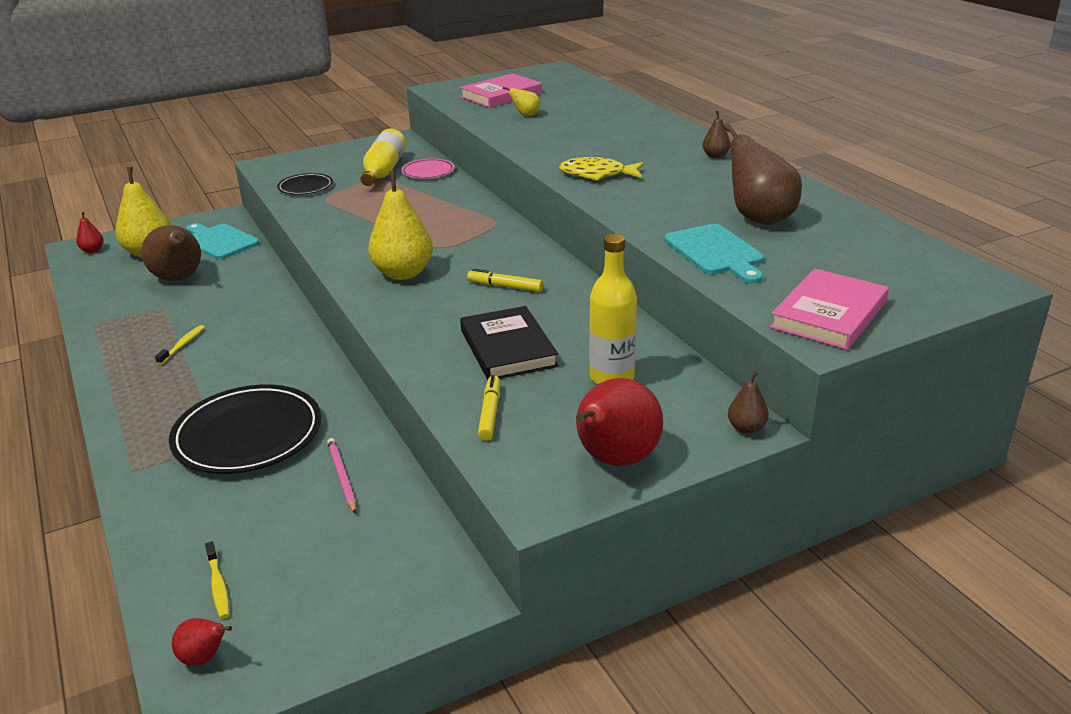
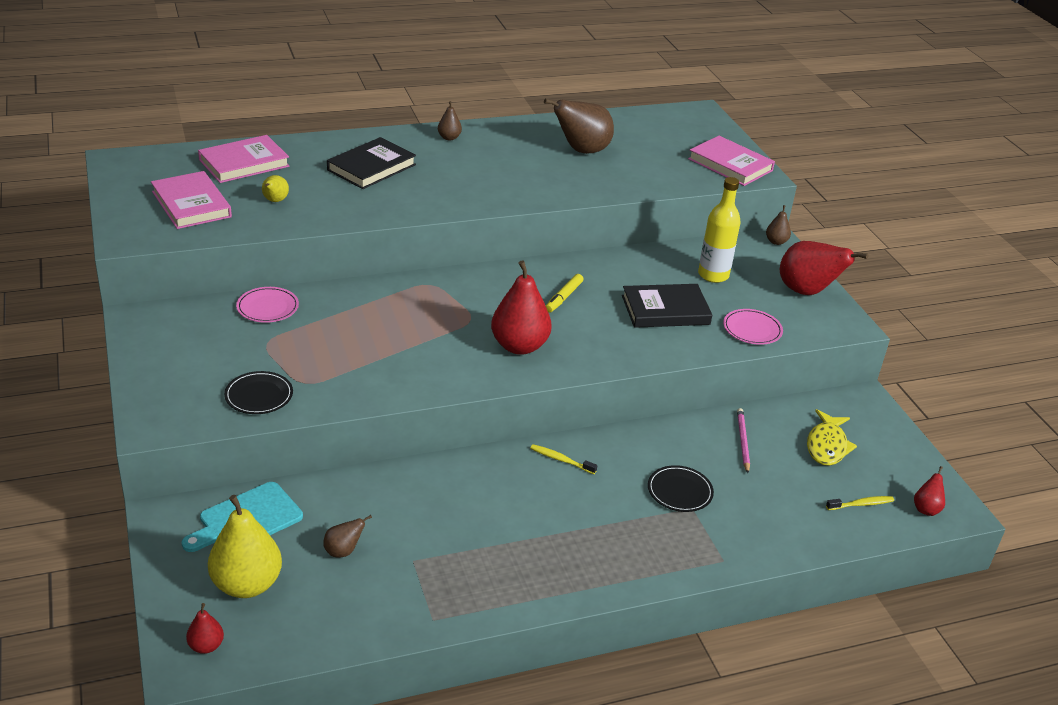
camera: 85 degrees left, 5 degrees up
brown pear [141,225,201,281] -> brown pear [323,515,372,557], size x0.48
yellow toothbrush [155,325,205,365] -> yellow toothbrush moved to [530,444,597,474]
black plate [169,384,322,474] -> black plate [648,465,714,512], size x0.51
pink pencil [327,438,356,514] -> pink pencil turned 105 degrees clockwise [737,408,750,473]
yellow bottle [360,129,406,186] -> none
yellow pear [368,171,433,280] -> red pear [491,260,552,355]
yellow marker [478,375,500,441] -> pink plate [723,309,783,345]
yellow fish [559,157,644,180] -> yellow fish moved to [807,409,857,466]
turquoise cutting board [664,224,764,284] -> none
none -> pink book [198,135,290,183]
none -> black book [327,137,416,189]

